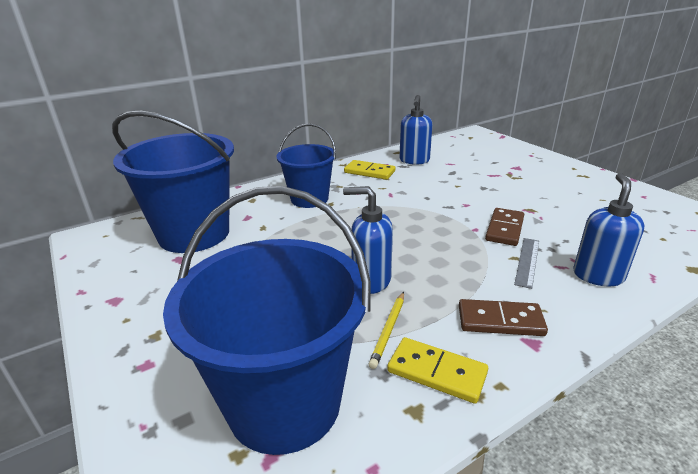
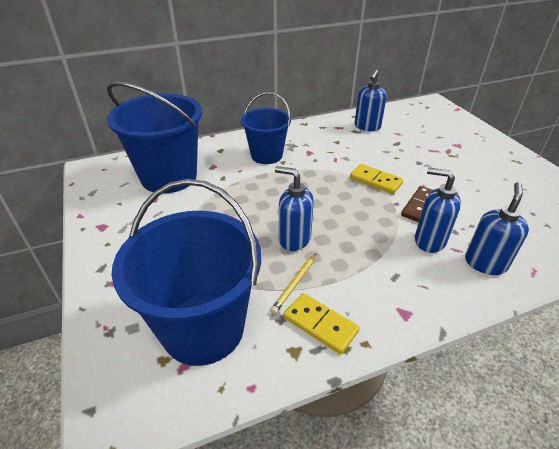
camera: 10 degrees right, 10 degrees up
yellow domino [344,160,395,180] -> yellow domino moved to [350,164,404,194]
brown domino [459,299,548,336] -> none
grey ruler [514,238,539,289] -> blue soap dispenser [415,167,461,253]

